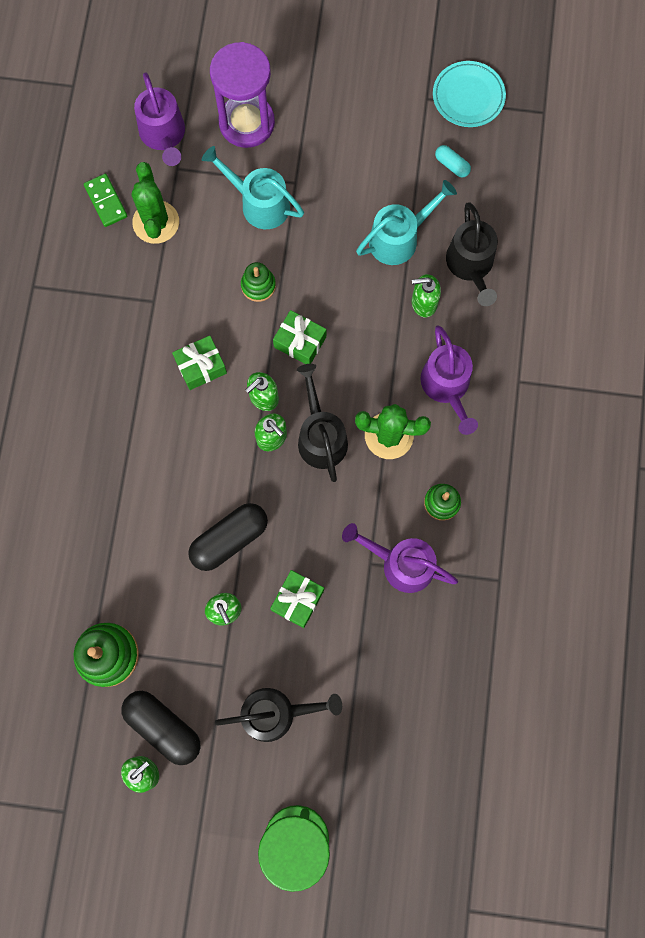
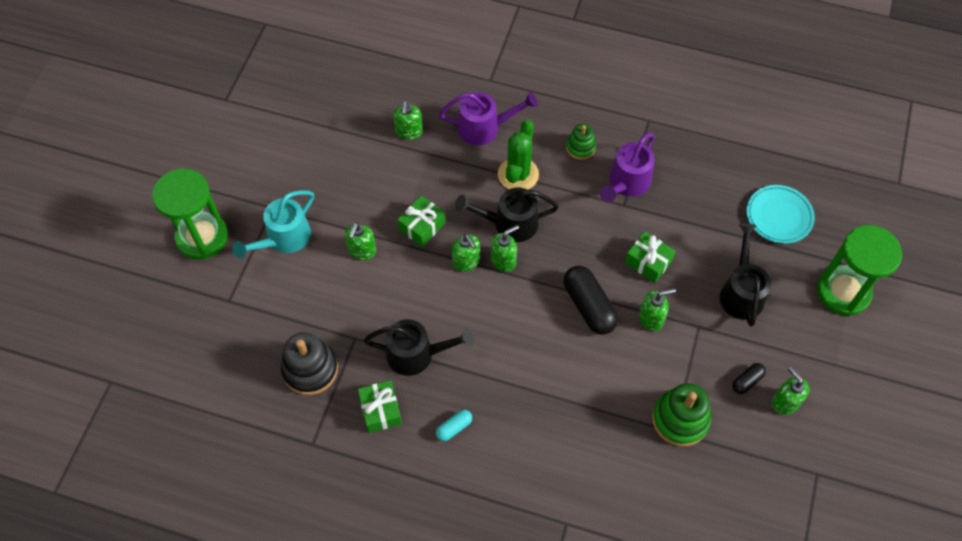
camera: 80 degrees left, 15 degrees down
green domino [84,174,127,227] -> none
black capsule [121,691,201,765] -> black capsule [732,363,766,394], size x0.51
green cactus [132,162,179,244] -> none
purple watering can [134,72,185,166] -> none
green gift [172,335,227,390] -> green gift moved to [358,380,402,433]
purple hourglass [210,42,275,148] -> green hourglass [152,169,228,260]
green stacking toy [241,262,276,302] -> green soap dispenser [345,222,376,260]
turquoise watering can [356,180,457,265] -> none
turquoise plate [433,61,506,127] -> turquoise plate moved to [746,185,815,244]
turquoise capsule [435,145,471,177] -> turquoise capsule moved to [436,410,472,441]
black watering can [446,203,498,306] -> black watering can moved to [364,319,474,376]
none -> black stacking toy [281,332,338,395]

